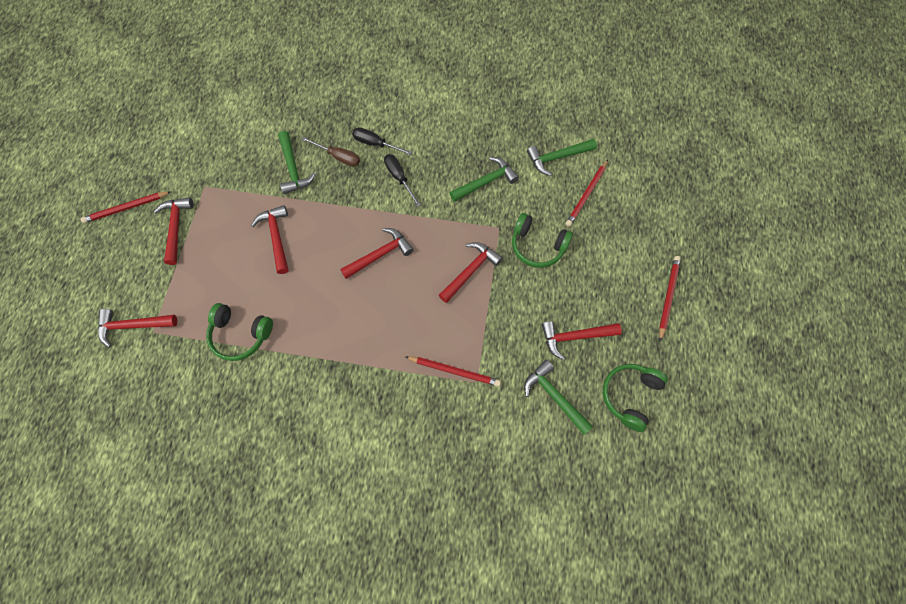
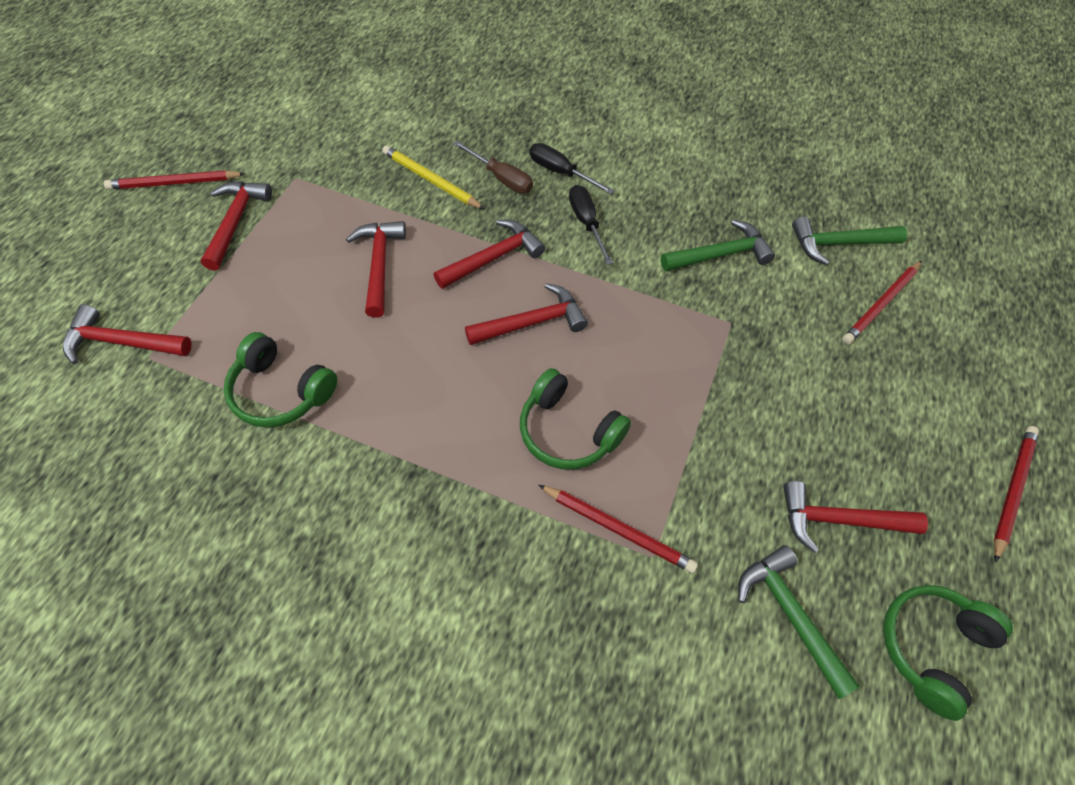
camera: 10 degrees right, 10 degrees down
green hammer [278,131,316,194] -> yellow pencil [382,145,485,210]
red hammer [439,242,503,303] -> red hammer moved to [434,220,545,289]
green headphones [512,213,573,268] -> green headphones moved to [520,368,631,470]

